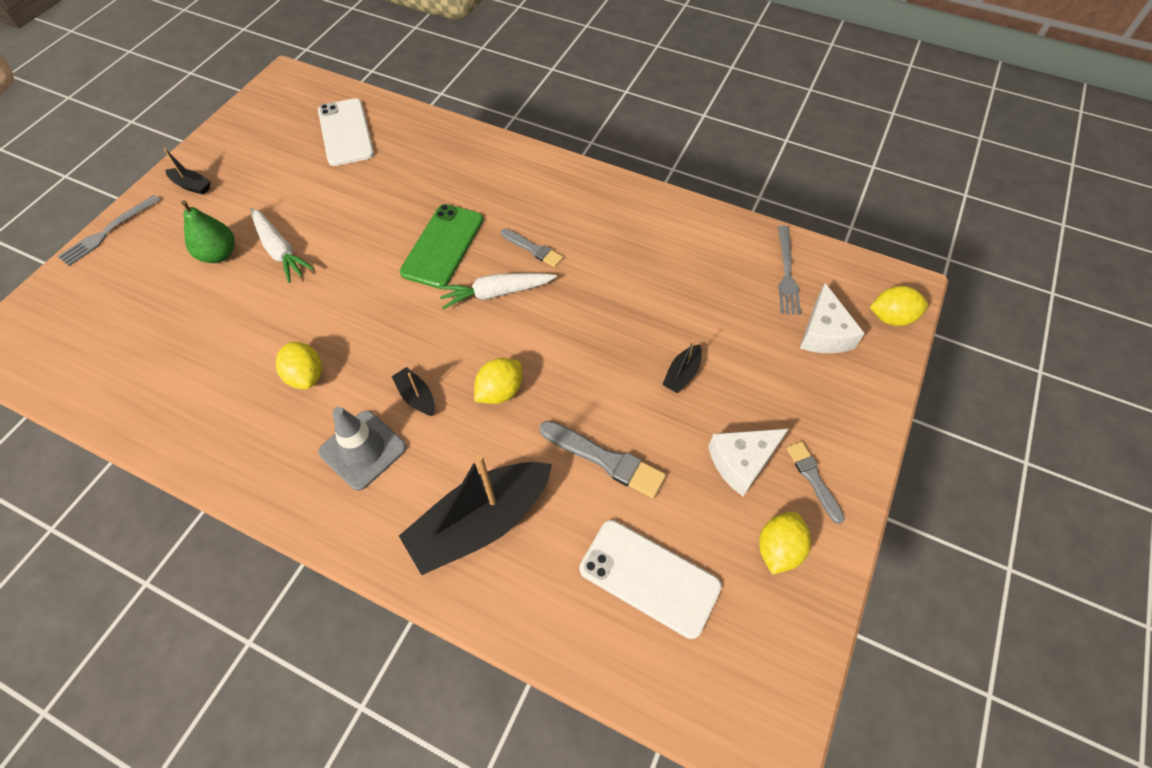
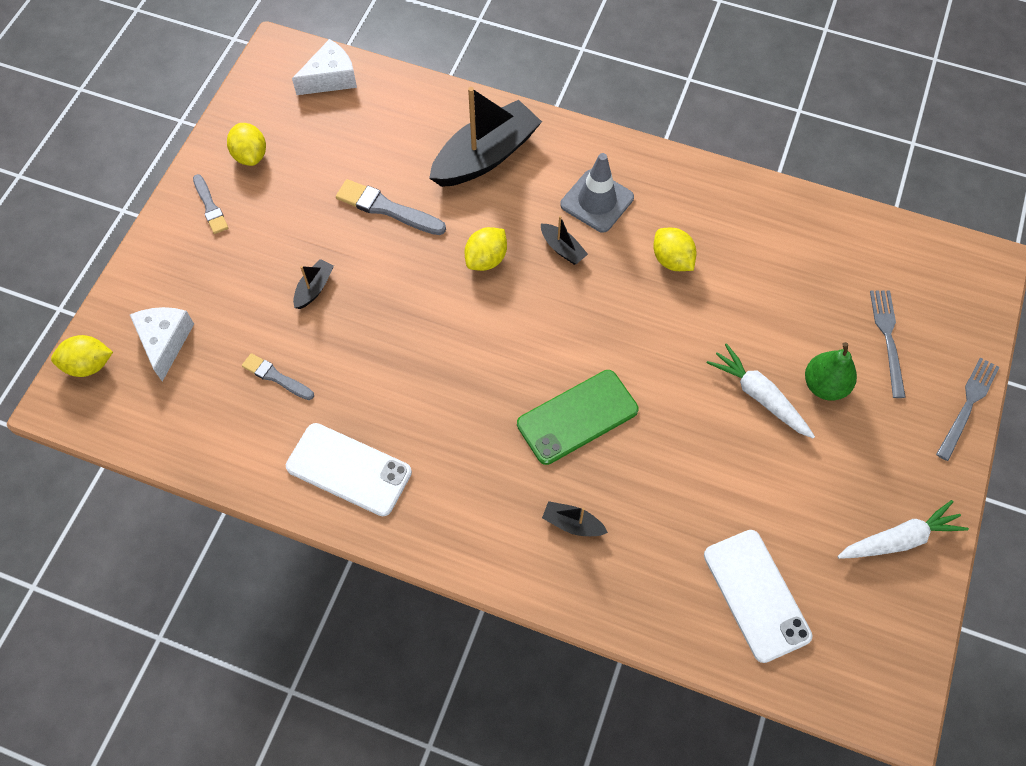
camera: 175 degrees right, 5 degrees up
black boat [164,148,211,195] -> black boat moved to [542,501,608,536]
green phone [400,204,483,288] -> green phone turned 45 degrees clockwise [517,370,638,465]
white carrot [438,273,557,309] -> white carrot moved to [837,500,969,559]
grey brush [501,229,563,267] -> grey brush moved to [242,353,314,400]
white phone [579,520,722,639] -> white phone moved to [286,423,412,516]
white cheese [708,429,788,496] -> white cheese moved to [292,39,357,95]
yellow lemon [759,512,811,575] -> yellow lemon turned 45 degrees counterclockwise [227,123,266,166]
grey fork [778,226,801,315] -> grey fork moved to [870,291,906,398]

